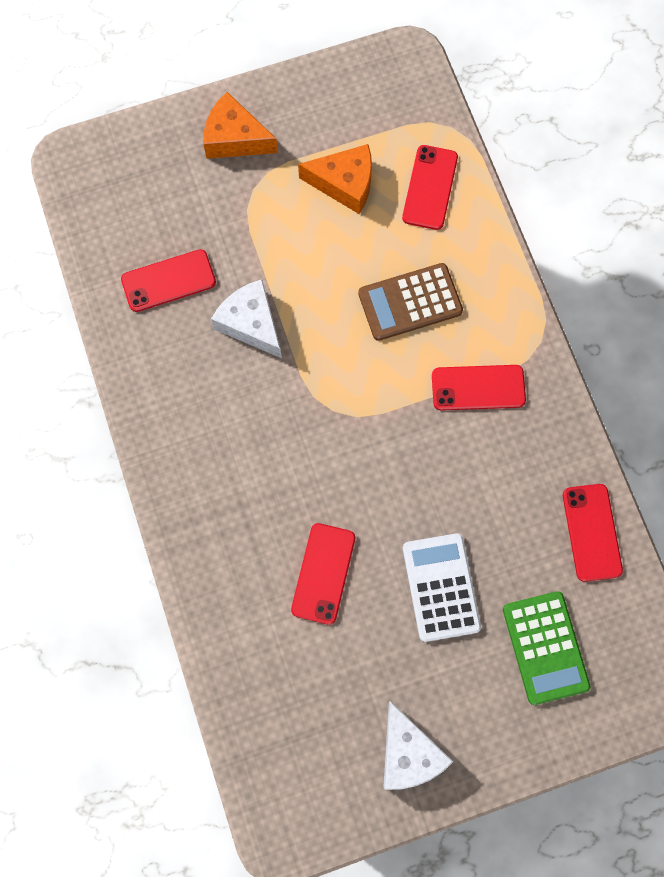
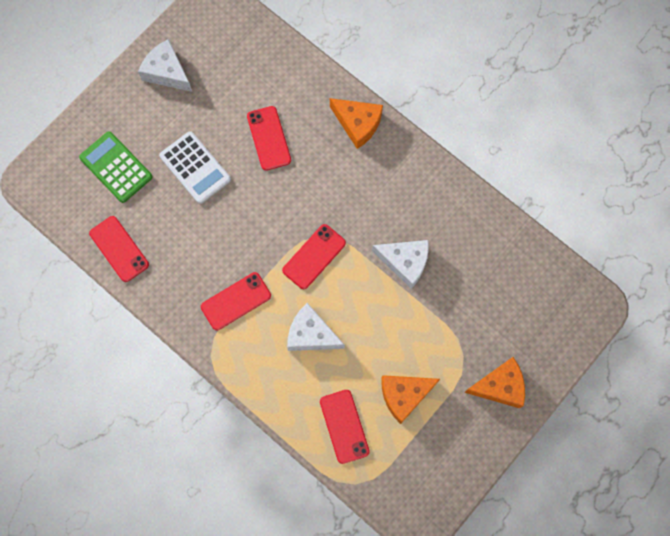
camera: 150 degrees right, 0 degrees up
red phone [121,249,216,312] -> red phone moved to [282,224,346,289]
brown calculator [358,263,463,341] -> white cheese [287,303,345,351]
none -> orange cheese [330,98,383,149]

